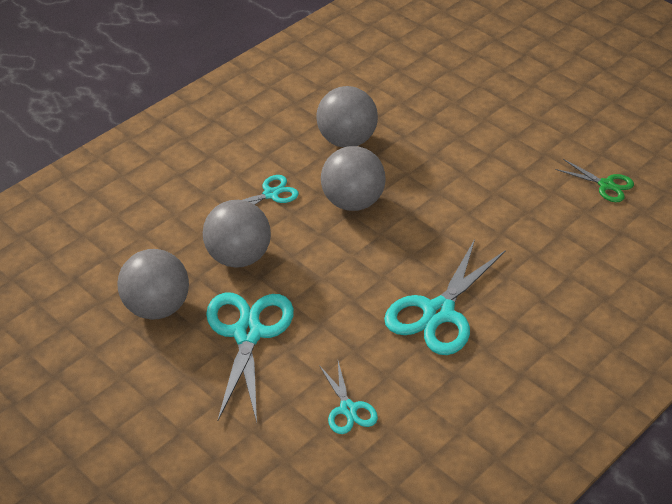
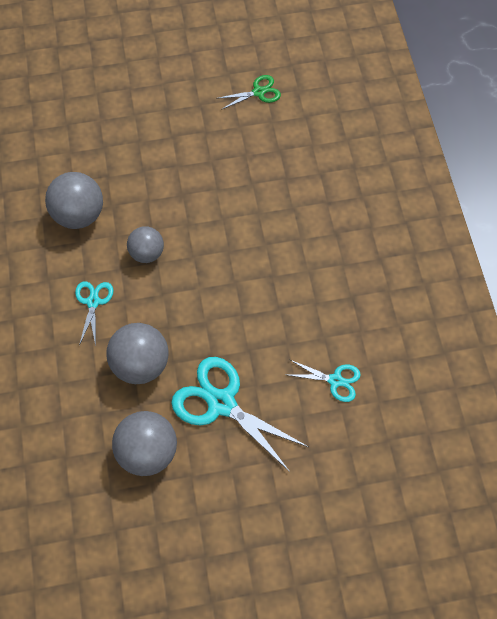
camera: 55 degrees left, 20 degrees up
grey ball [321,146,386,211] -> grey ball [127,226,164,263], size x0.64
turquoise scissors [384,239,506,355] -> none

